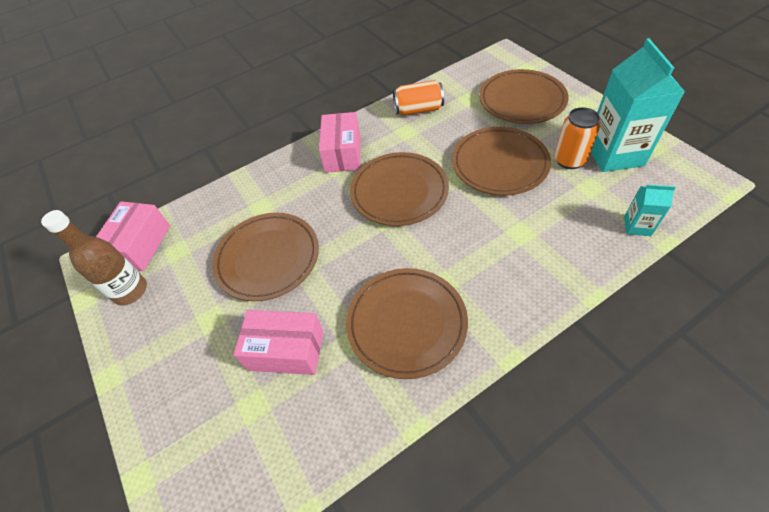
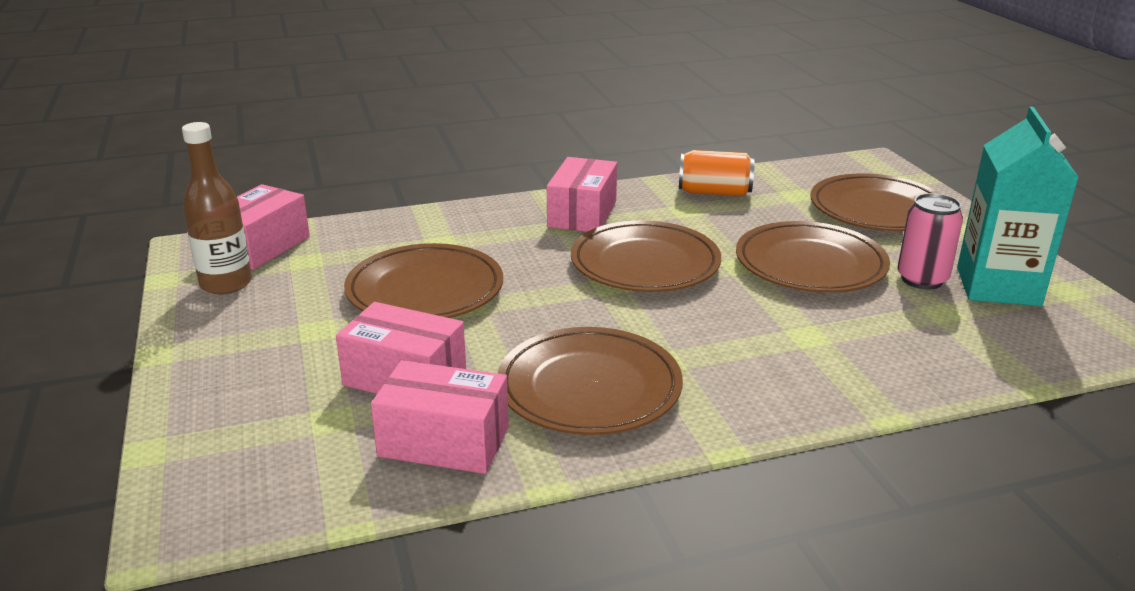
camera: 10 degrees right, 25 degrees down
orange can [554,107,600,169] -> pink can [897,193,963,290]
turquoise carton [624,185,676,236] -> none
none -> pink box [371,360,509,474]

